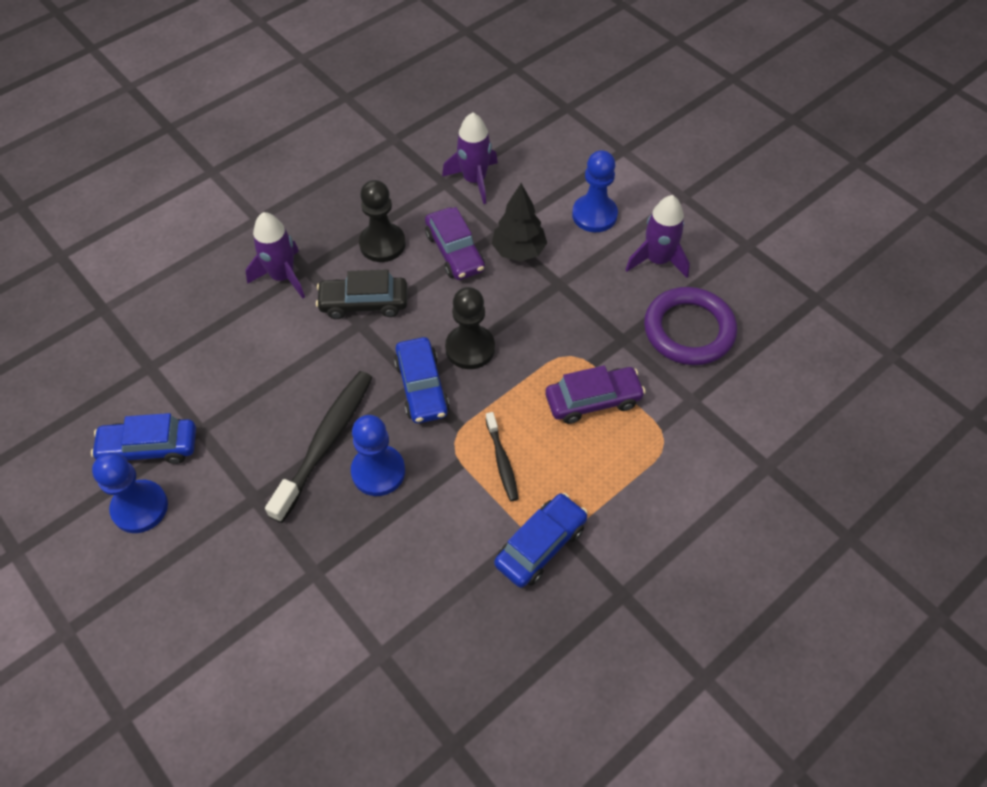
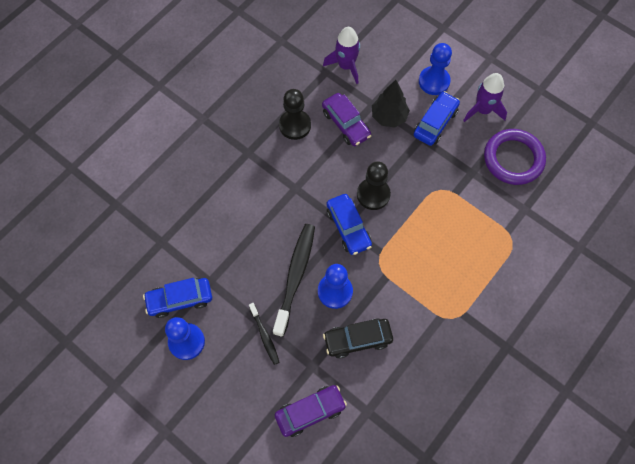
camera: 10 degrees left, 10 degrees up
purple rocket [245,212,305,299] -> none
black car [316,269,407,319] -> black car moved to [323,318,393,359]
black toothbrush [486,412,519,501] -> black toothbrush moved to [249,303,279,365]
blue car [494,493,588,588] -> blue car moved to [413,91,460,146]
purple car [545,365,646,424] -> purple car moved to [275,385,347,437]

